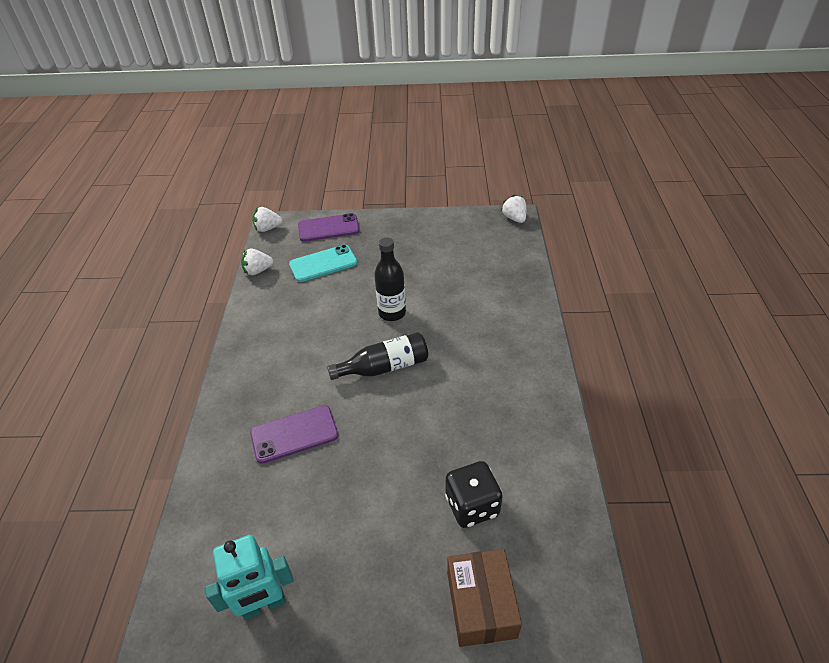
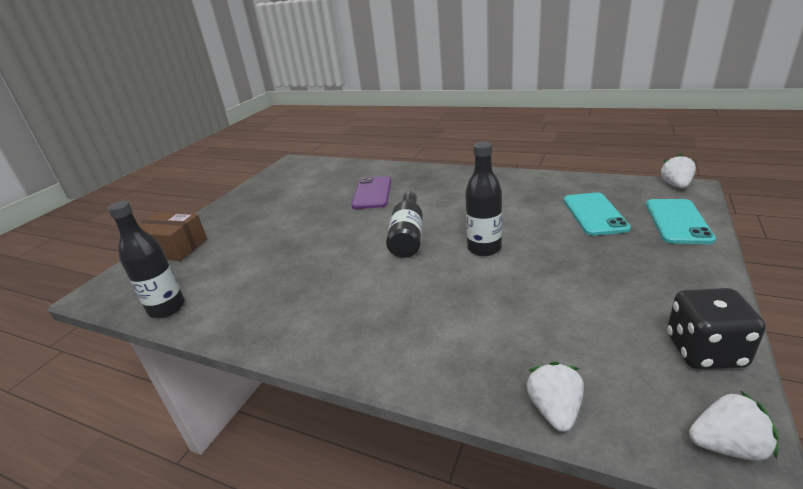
camera: 115 degrees right, 15 degrees down
turquoise robot [205,535,294,620] -> none
white strawberry [241,249,273,275] -> white strawberry moved to [526,361,584,432]
purple phone [298,213,360,242] -> turquoise phone [646,199,716,244]
black dice [445,461,503,528] -> black dice moved to [667,288,766,369]
none -> black bottle [108,201,185,318]

